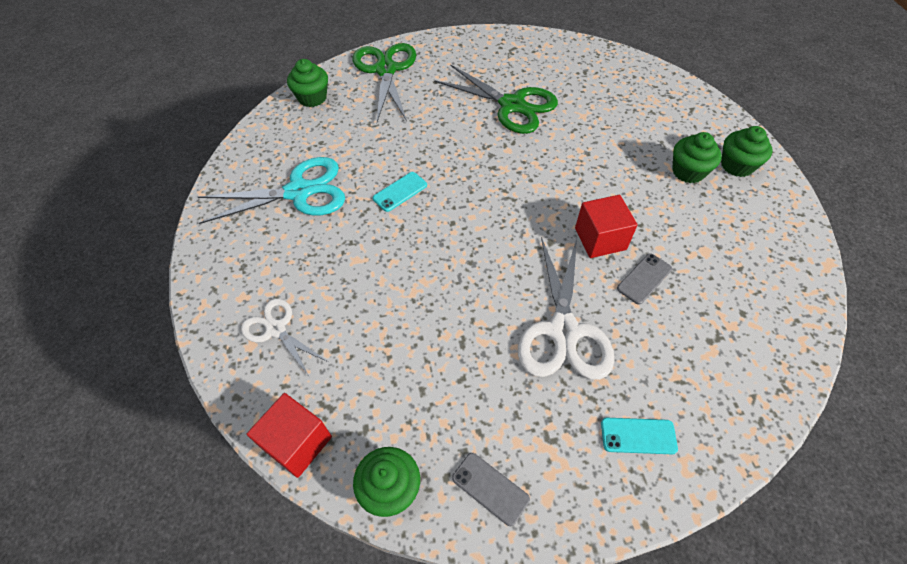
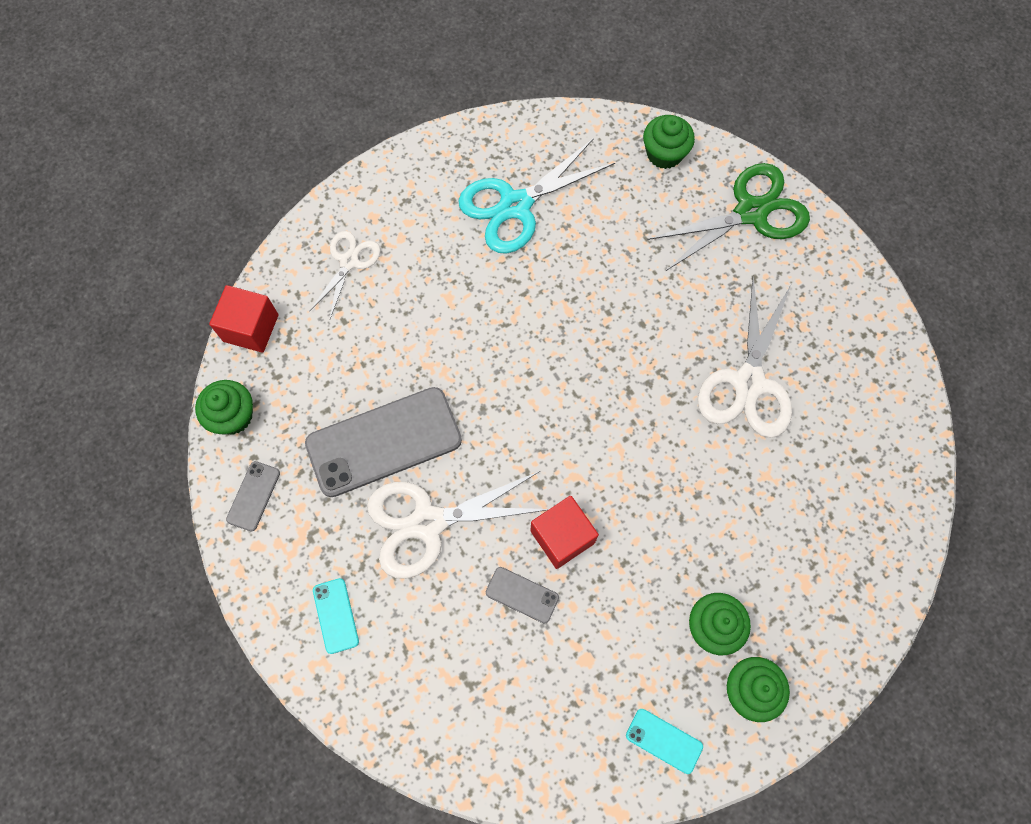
camera: 70 degrees right, 15 degrees up
turquoise scissors [198,157,345,224] -> turquoise scissors turned 90 degrees clockwise [458,138,615,254]
turquoise phone [373,172,427,212] -> turquoise phone moved to [626,709,703,774]
green scissors [434,64,558,134] -> white scissors [698,277,792,438]
none -> grey phone [305,387,462,497]

